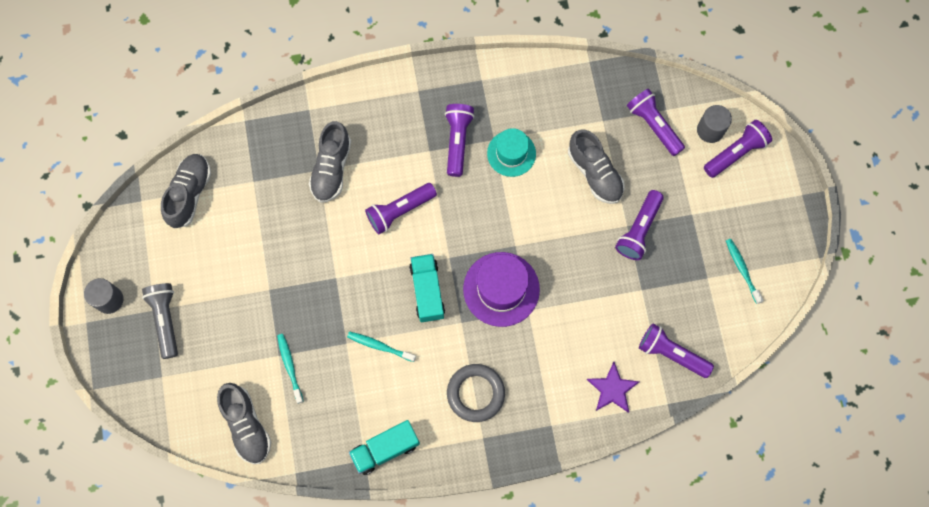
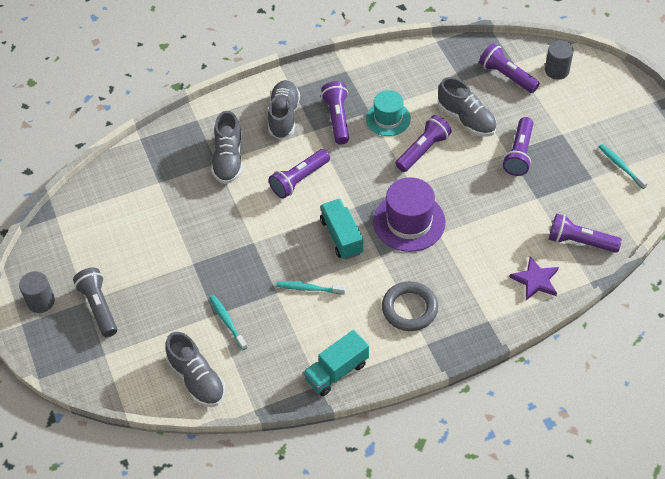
camera: 10 degrees left, 20 degrees down
grey shoe [161,154,211,228] -> grey shoe moved to [268,80,300,139]
purple flashlight [704,120,772,178] -> purple flashlight moved to [395,115,452,172]

